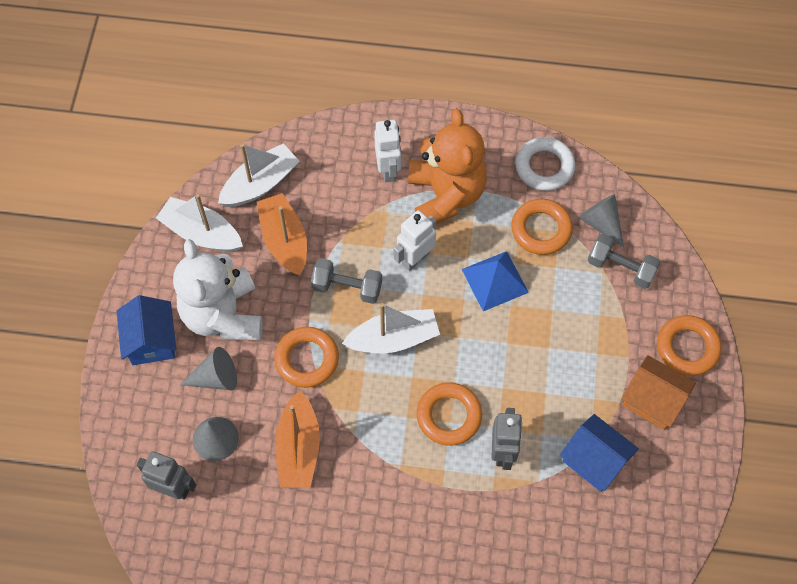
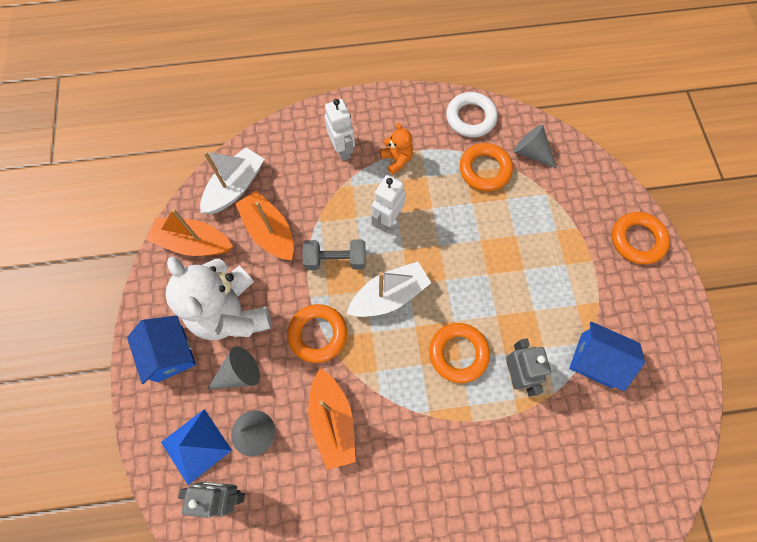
camera: 15 degrees left, 5 degrees up
white boat [156,194,243,252] -> orange boat [146,209,233,256]
orange teddy bear [408,108,487,224] -> orange teddy bear [380,123,413,175], size x0.46
blue pyramid [462,251,529,311] -> blue pyramid moved to [161,409,232,485]
grey dumbbell [588,234,661,289] -> none
orange house [621,355,696,430] -> none

